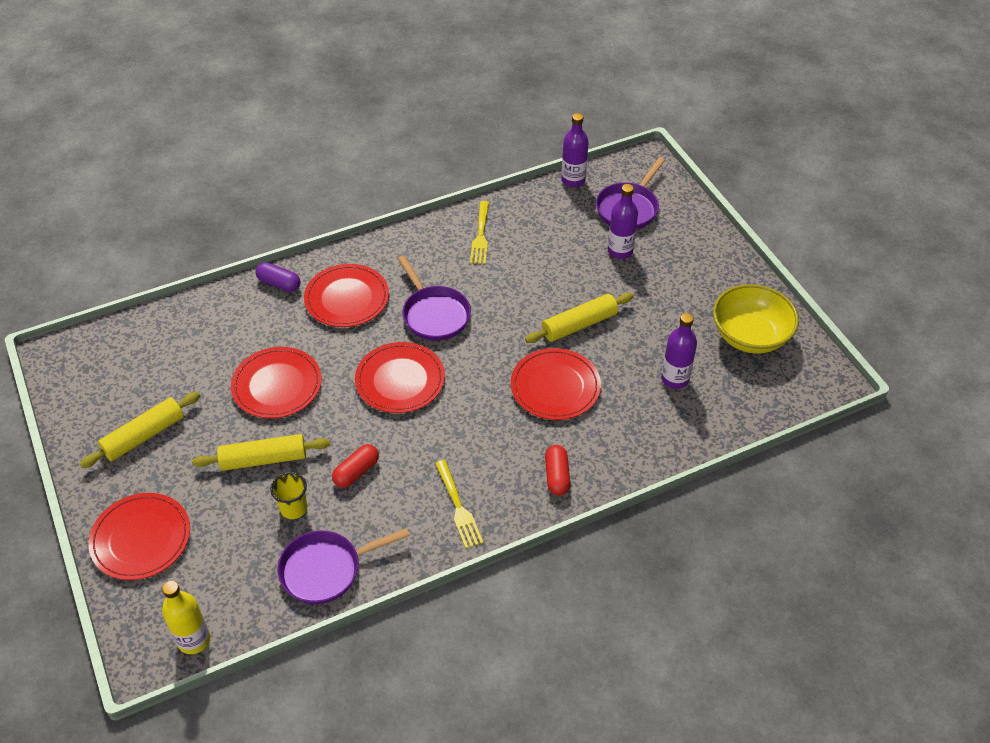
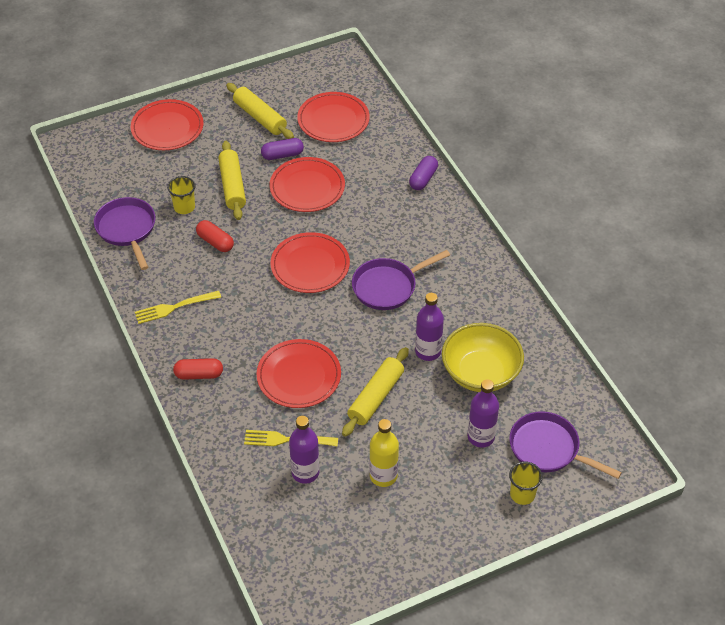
camera: 90 degrees right, 0 degrees up
yellow bottle [162,581,210,654] -> yellow bottle moved to [369,419,399,487]
red plate [304,264,389,327] -> red plate moved to [297,92,370,142]
yellow fork [470,201,489,264] -> yellow fork moved to [244,430,338,446]
yellow rolling pin [525,293,633,343] -> yellow rolling pin turned 60 degrees clockwise [342,347,409,437]
purple bottle [561,113,589,187] -> purple bottle moved to [415,293,444,361]
yellow bowl [713,284,799,354] -> yellow bowl moved to [442,323,524,392]
none -> purple capsule [261,138,304,160]
none -> yellow cup [509,461,543,505]

